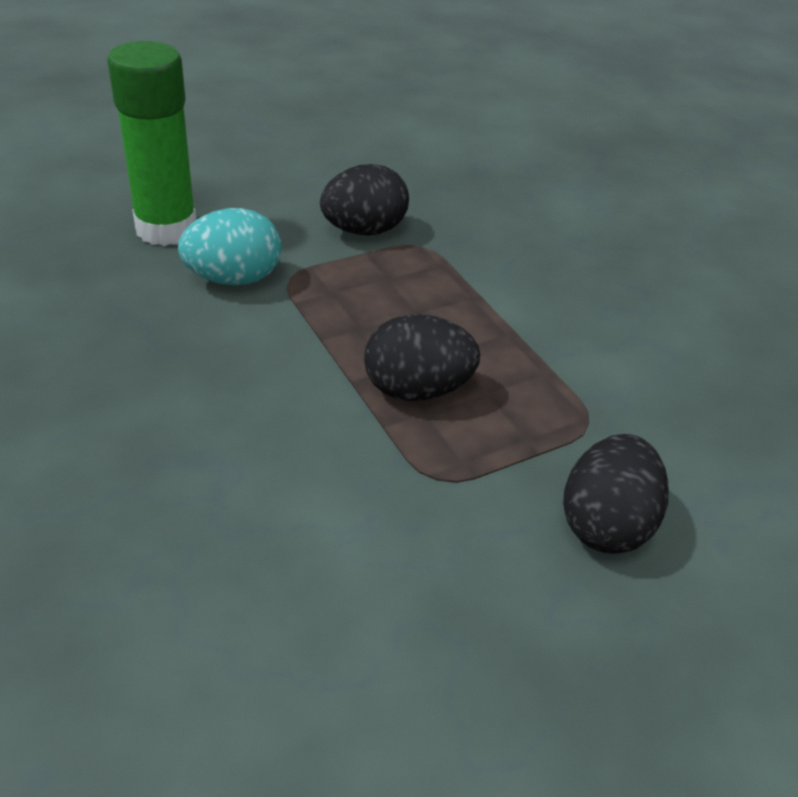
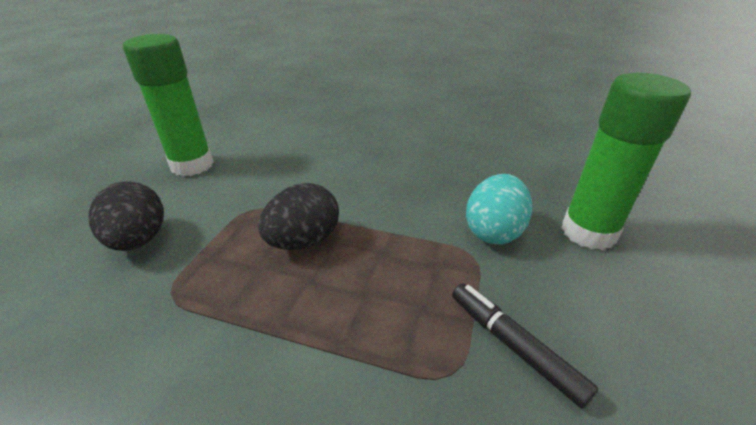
camera: 140 degrees right, 5 degrees down
black egg [320,164,409,236] -> black marker [452,283,598,409]
none -> green glue stick [123,34,214,176]

